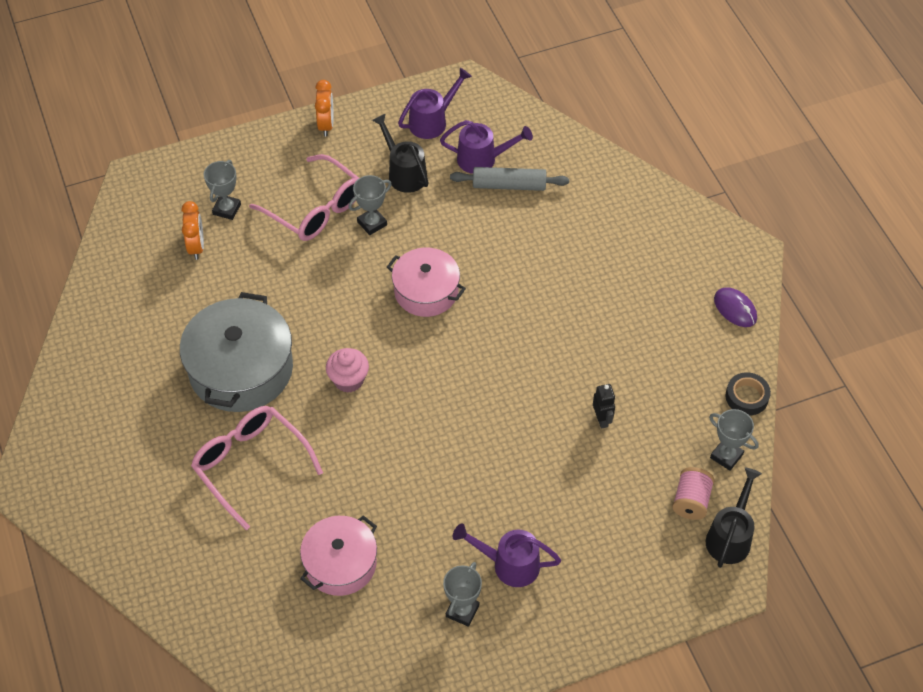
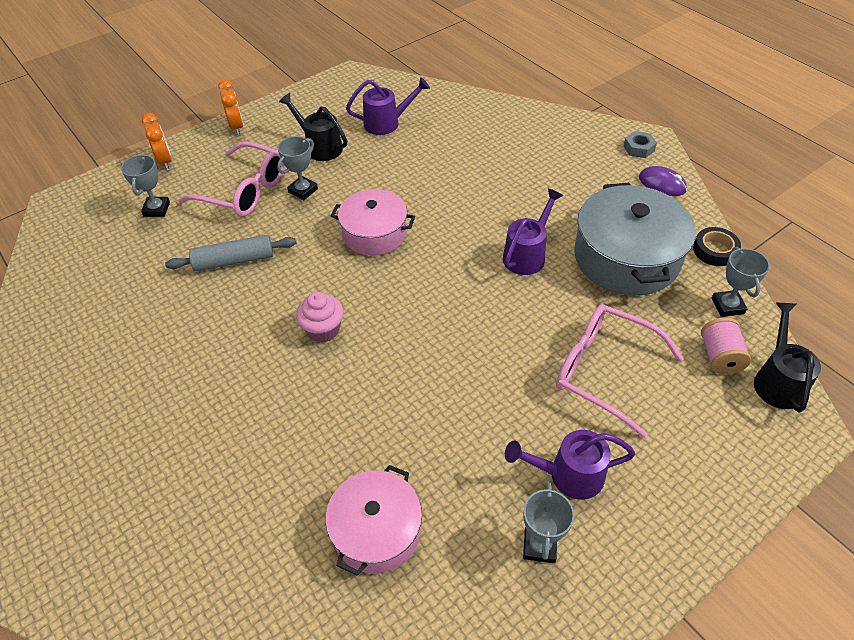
camera: 15 degrees left, 5 degrees down
grey pot [180,292,293,412] -> grey pot moved to [574,183,696,295]
orange clock [181,201,204,260] -> orange clock moved to [142,113,172,170]
pink glasses [191,406,323,530] -> pink glasses moved to [556,304,684,438]
purple watering can [398,68,472,139] -> purple watering can moved to [503,189,563,275]
grey rolling pin [450,167,569,191] -> grey rolling pin moved to [165,235,297,271]
black robot [593,384,615,429] -> none
grey trophy [709,409,759,471] -> grey trophy turned 60 degrees clockwise [712,247,770,317]
none -> grey nut [624,131,657,158]

